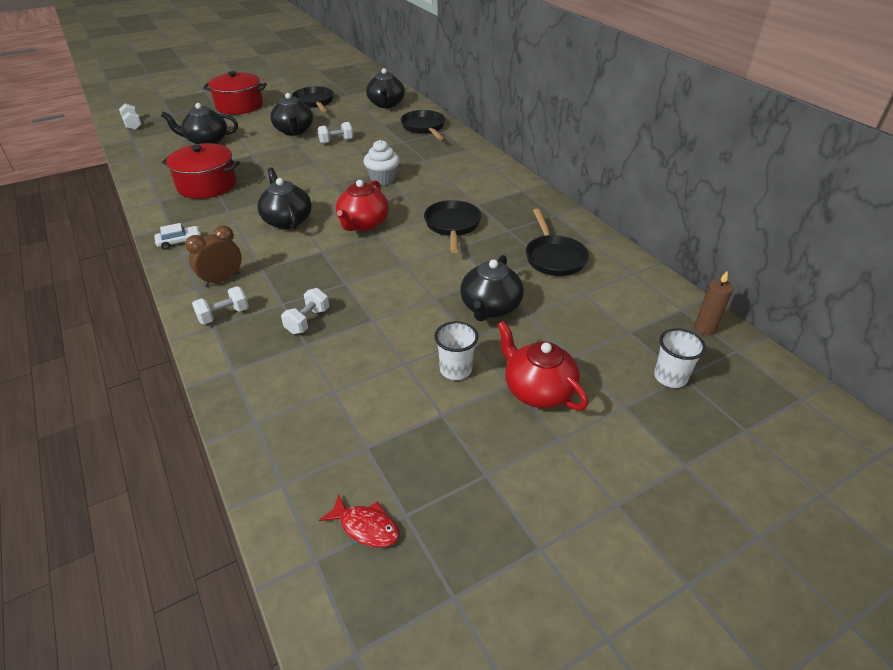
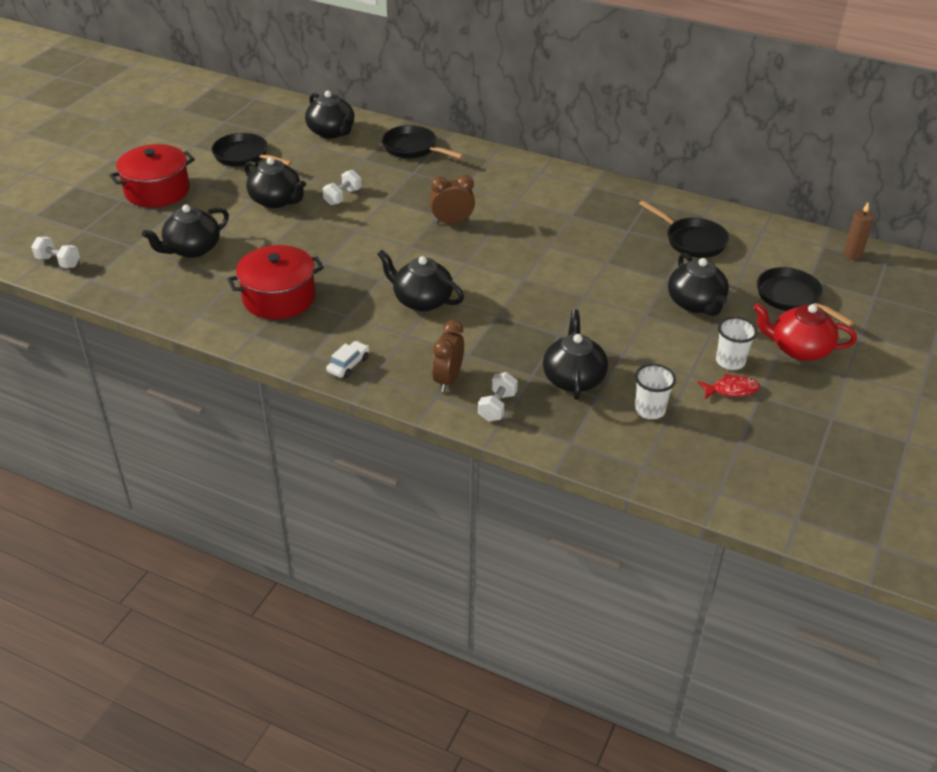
camera: 35 degrees left, 0 degrees up
white dumbbell [281,288,329,334] -> black teapot [543,310,608,400]
red fish [319,494,400,548] -> red fish moved to [698,374,760,399]
red teapot [336,180,389,231] -> none
white cupcake [364,140,400,185] -> brown clock [430,175,475,224]
black pan [424,200,481,253] -> black pan moved to [757,267,855,326]
white cup [654,328,706,388] -> white cup moved to [635,364,676,419]

